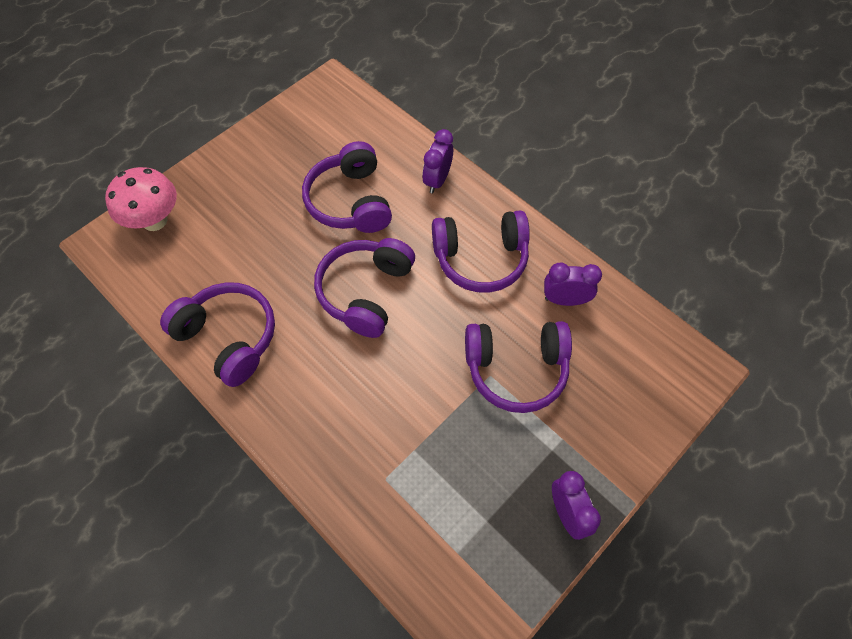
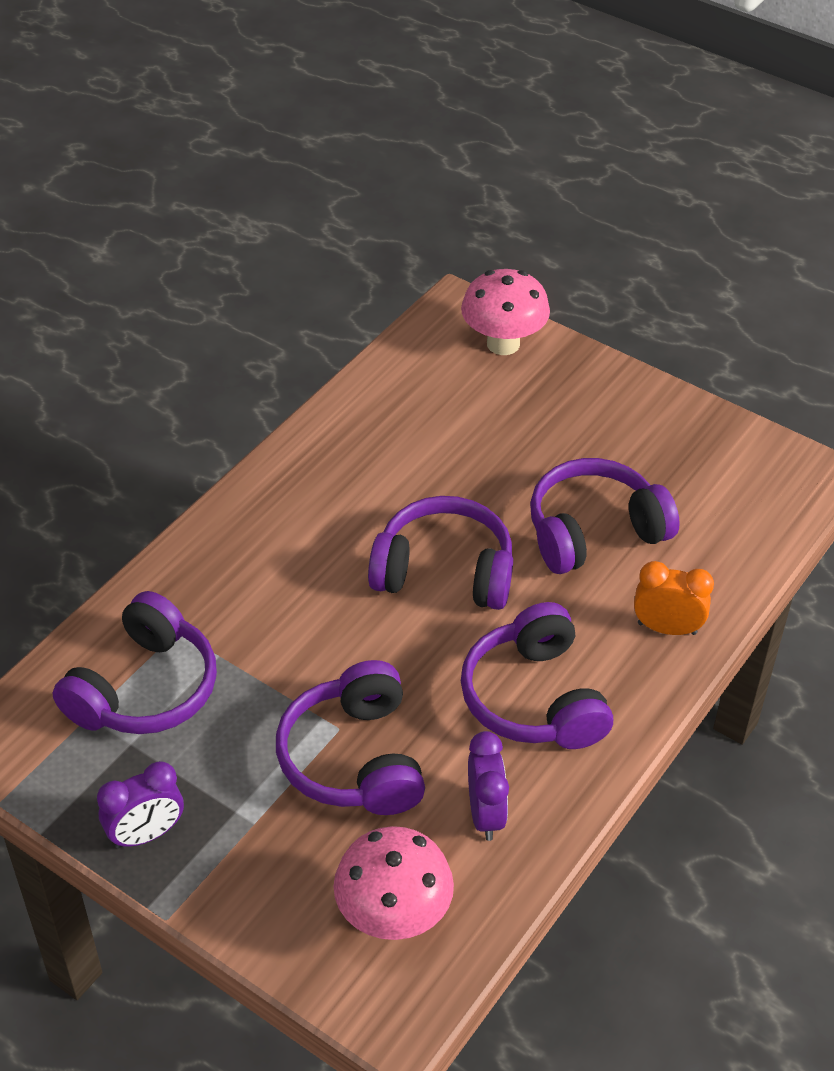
camera: 80 degrees right, 15 degrees down
purple headphones [160,282,275,387] -> purple headphones moved to [53,591,217,734]
purple clock [422,129,453,194] -> orange clock [634,561,714,635]
none -> pink mushroom [333,826,454,940]

